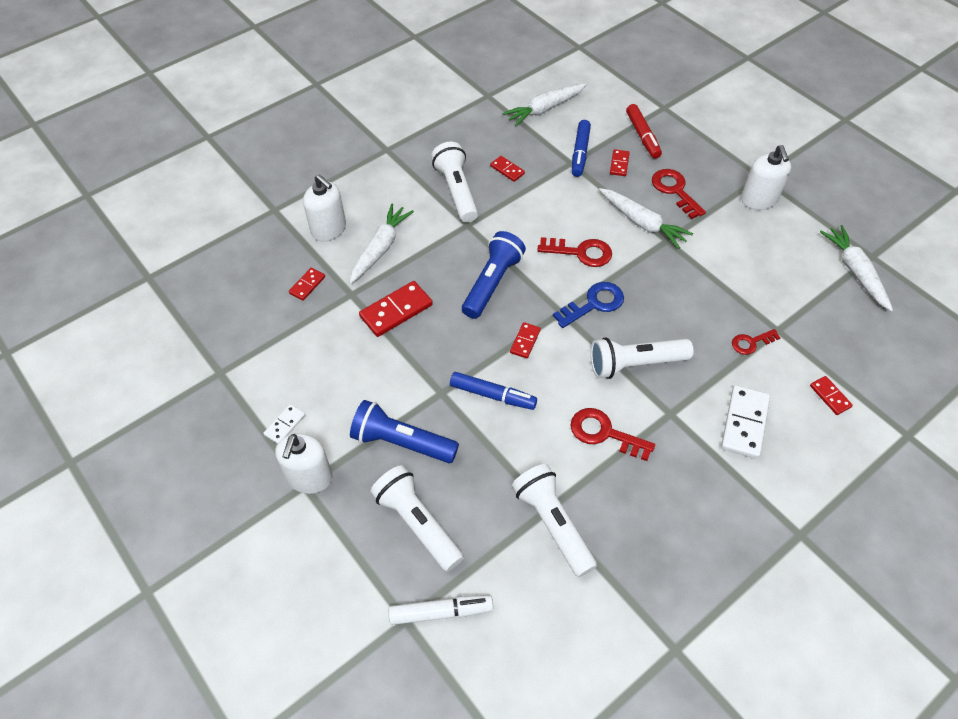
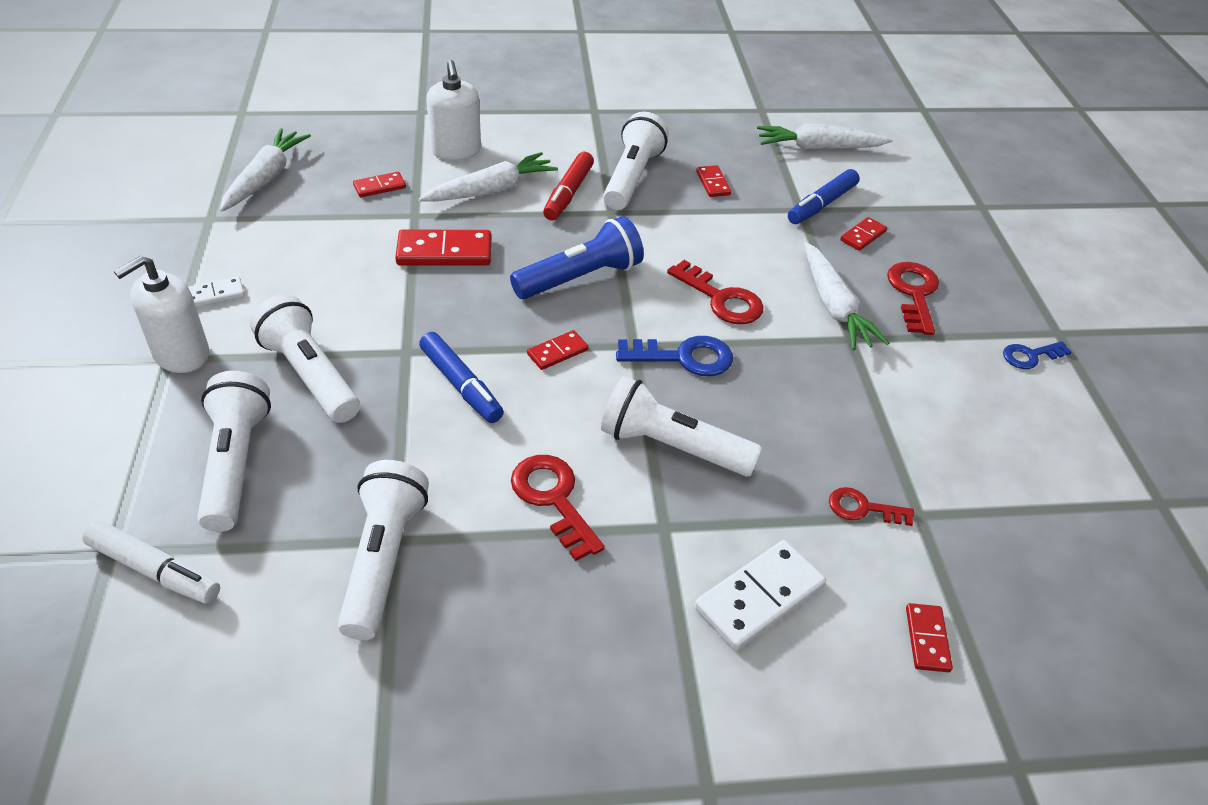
camera: 30 degrees right, 10 degrees down
blue flashlight [350,400,459,463] -> white flashlight [250,294,360,423]
red marker [626,104,662,159] -> red marker moved to [543,152,594,220]
white soap dispenser [741,145,791,210] -> blue key [1003,341,1072,369]
white carrot [820,225,893,312] -> white carrot moved to [220,128,311,212]

